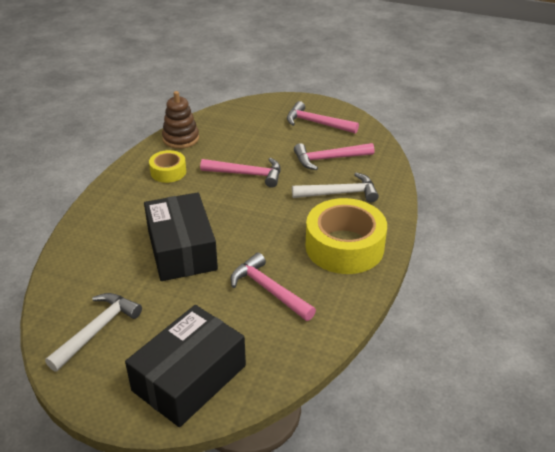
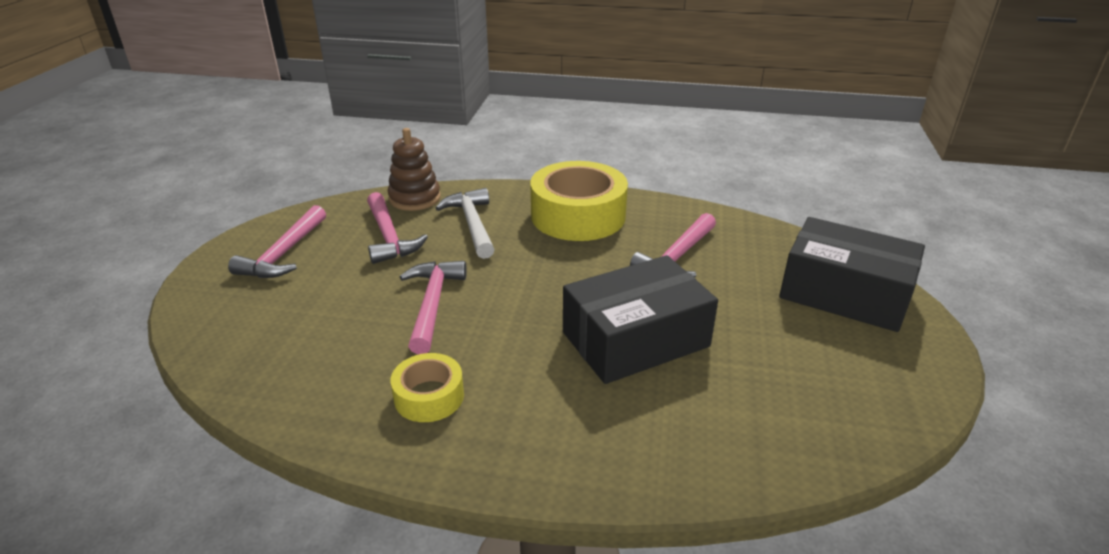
camera: 100 degrees left, 5 degrees down
white hammer [45,293,142,372] -> none
brown stacking toy [162,91,199,149] -> brown stacking toy moved to [388,128,441,211]

